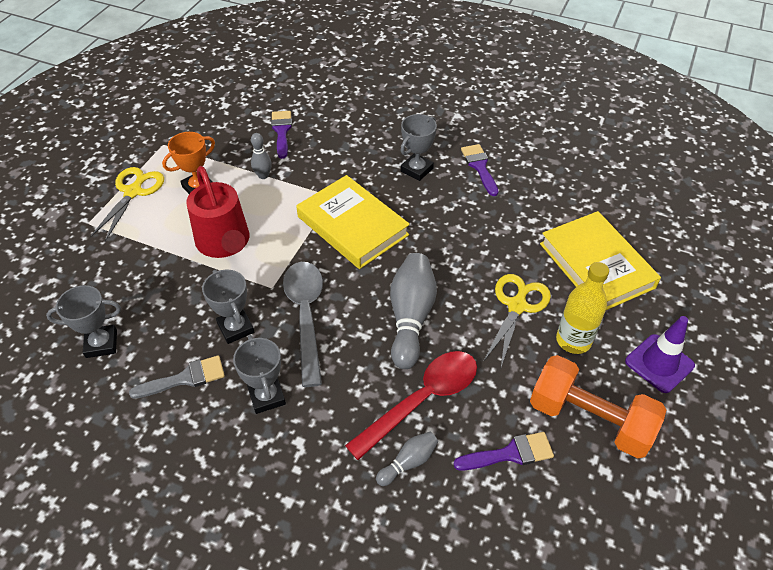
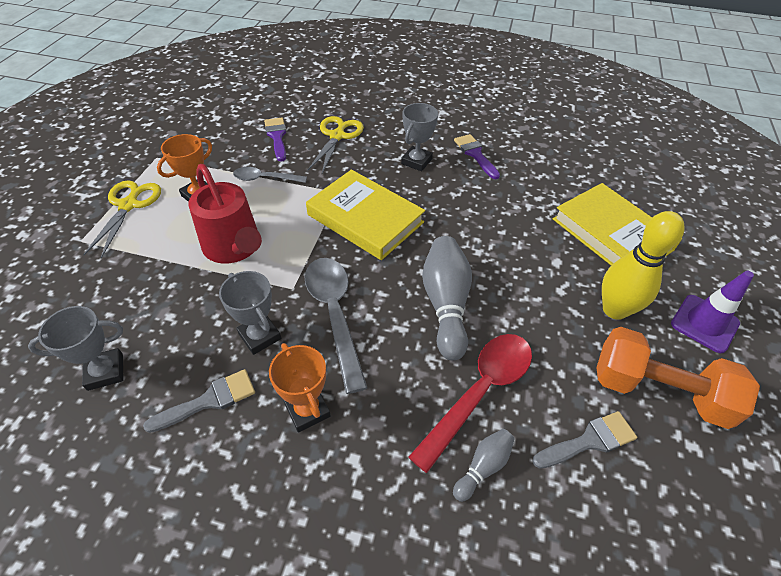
camera: 10 degrees left, 0 degrees up
grey trophy [233,335,286,414] -> orange trophy [269,343,331,432]
grey bowling pin [251,133,272,179] -> grey spoon [233,167,307,183]
purple brush [454,432,554,471] -> grey brush [533,411,637,469]
yellow scissors [483,274,551,367] -> yellow scissors moved to [308,116,364,173]
yellow bottle [556,262,609,354] -> yellow bowling pin [602,211,685,320]

